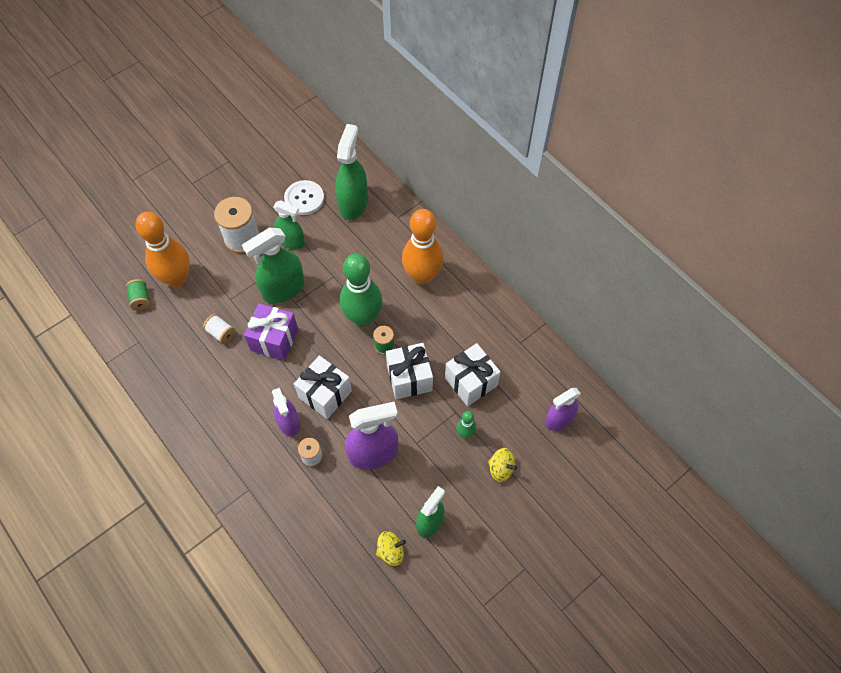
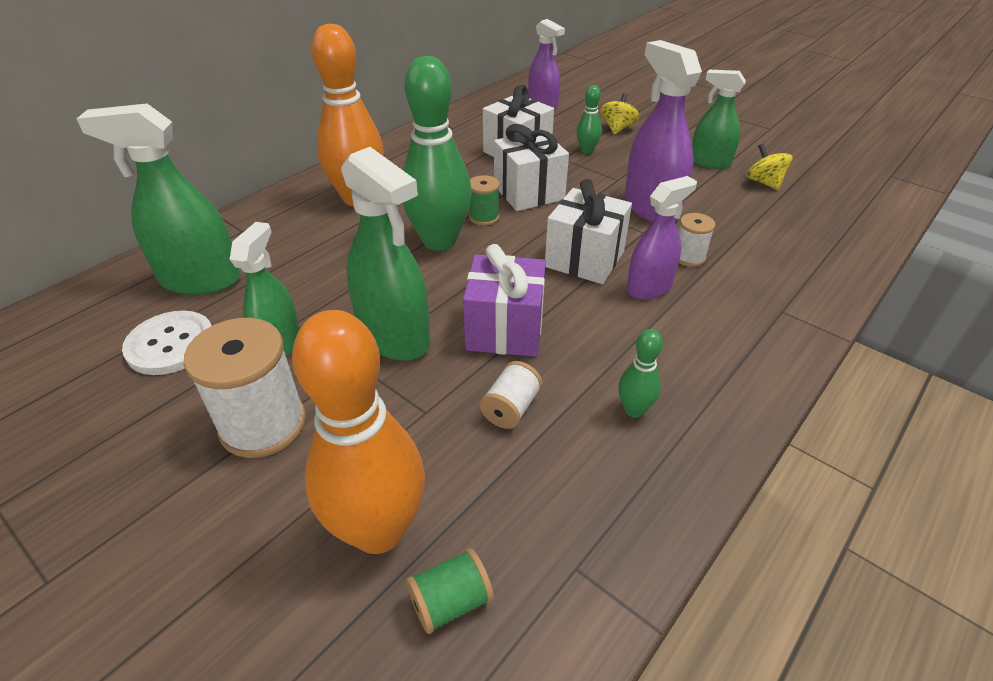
camera: 100 degrees left, 20 degrees down
none -> green bowling pin [618,329,663,418]

